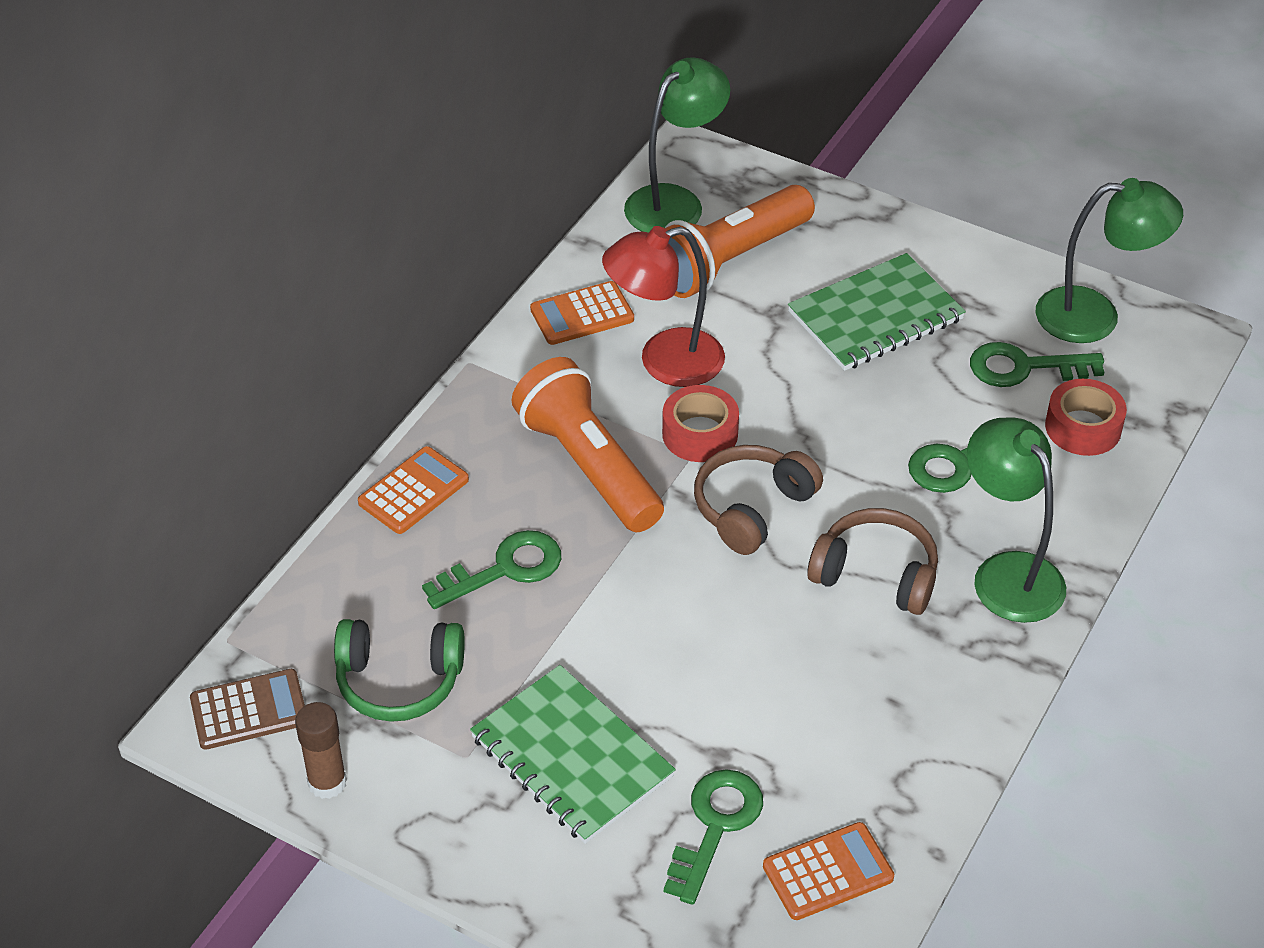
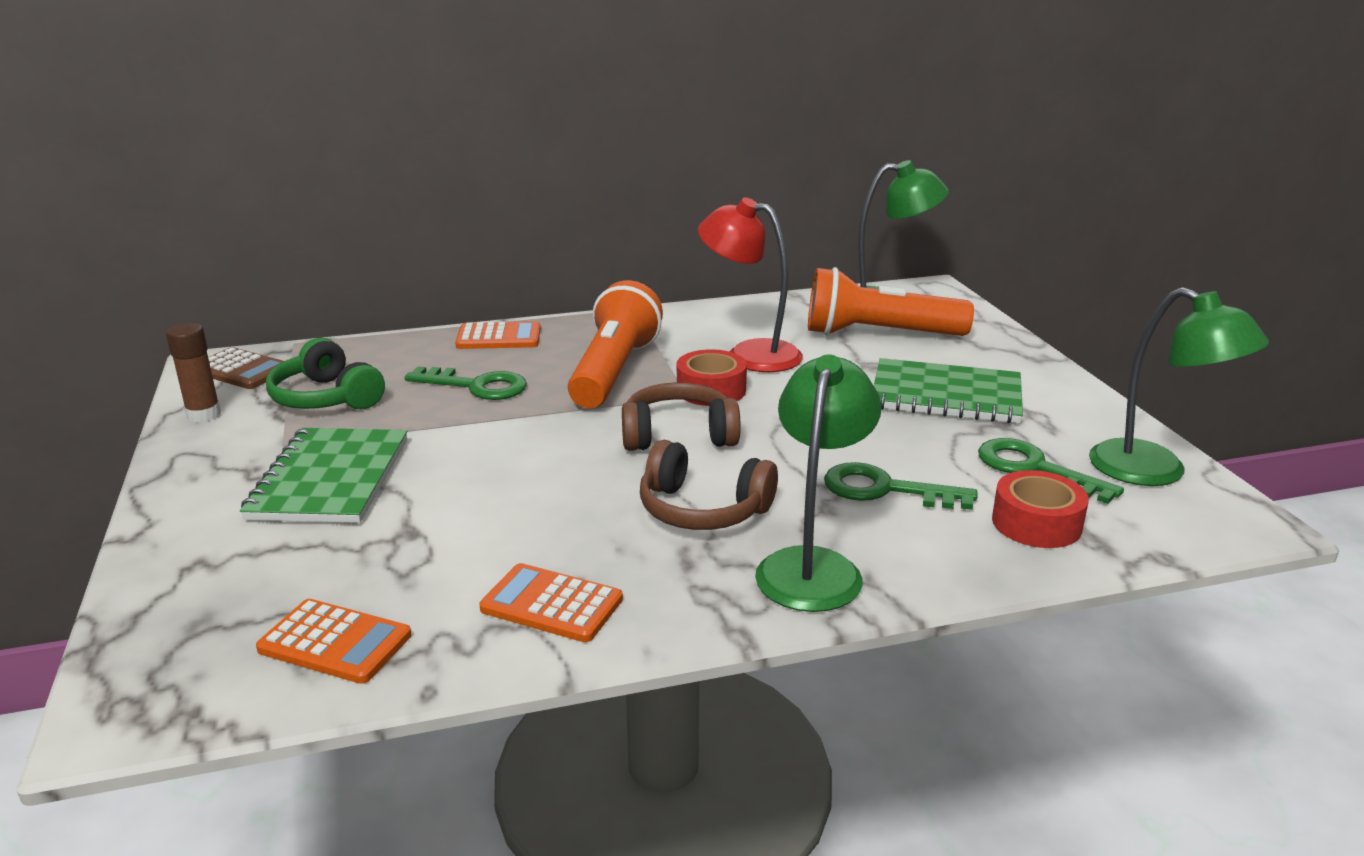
camera: 45 degrees right, 20 degrees down
orange calculator [530,281,634,345] -> orange calculator moved to [479,563,623,642]
green key [664,769,763,905] -> none
brown headphones [807,508,938,615] -> brown headphones turned 135 degrees clockwise [640,440,778,530]

